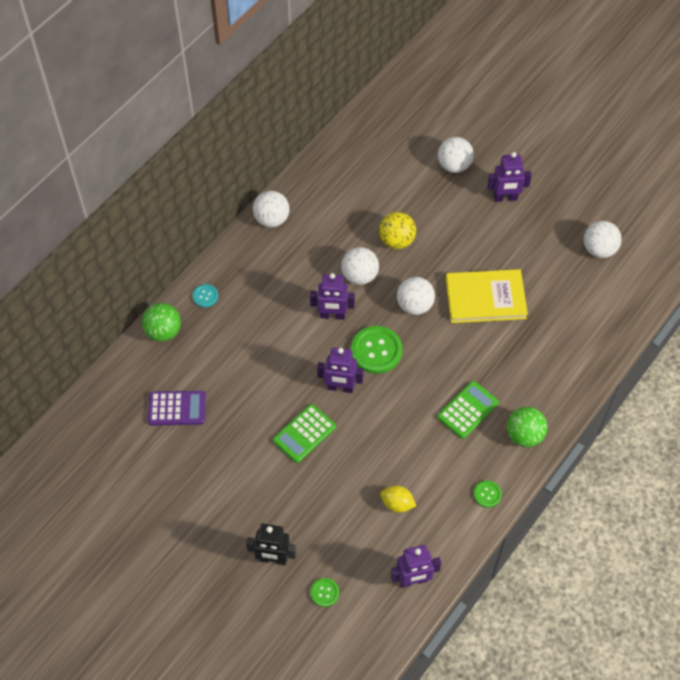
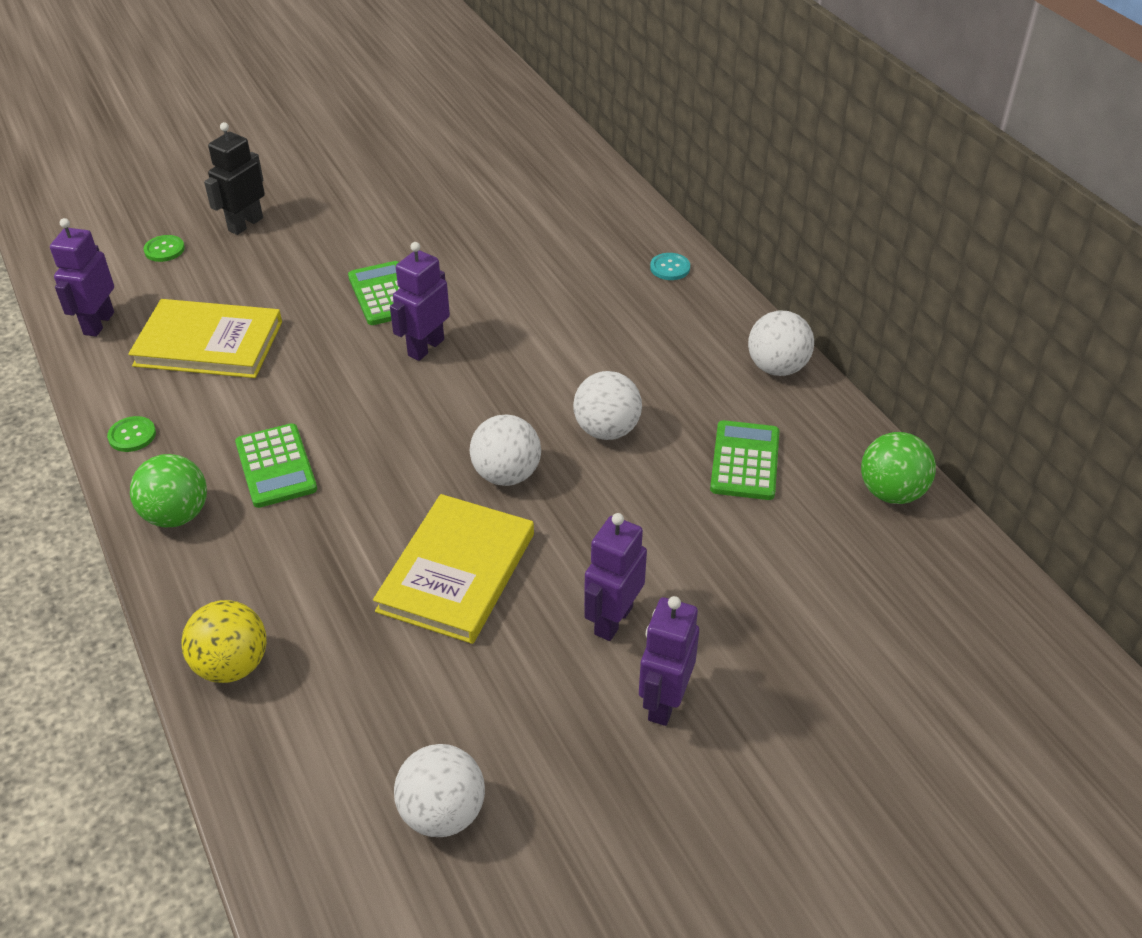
camera: 115 degrees right, 15 degrees down
green ball [142,303,181,342] -> green ball moved to [861,432,936,504]
purple calculator [148,391,206,425] -> none
purple robot [310,273,355,320] -> purple robot moved to [584,513,647,641]
green button [351,326,403,374] -> none
yellow ball [379,212,416,249] -> yellow ball moved to [182,600,267,683]
yellow lemon [380,486,416,513] -> yellow book [128,299,282,378]
white ball [438,137,474,173] -> none
none -> green calculator [710,420,780,500]

